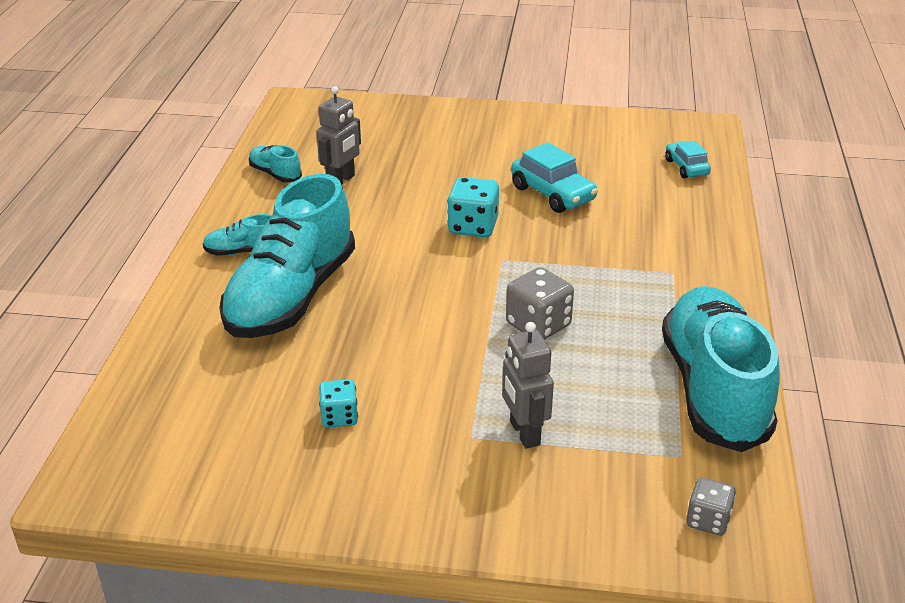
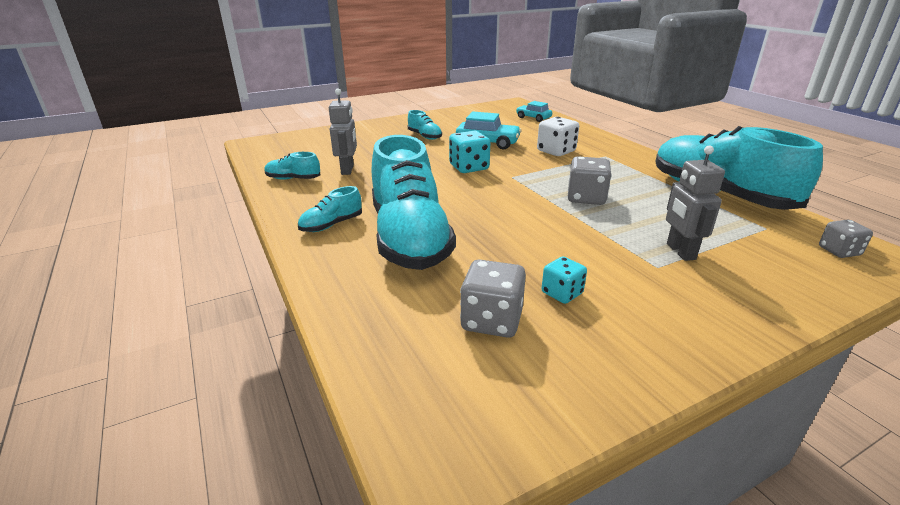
camera: 35 degrees left, 5 degrees down
grey robot [502,322,554,449] -> grey robot turned 45 degrees clockwise [666,145,725,261]
none -> turquoise shoe [408,110,442,140]
none -> grey dice [460,259,526,338]
none -> white dice [537,117,579,156]

